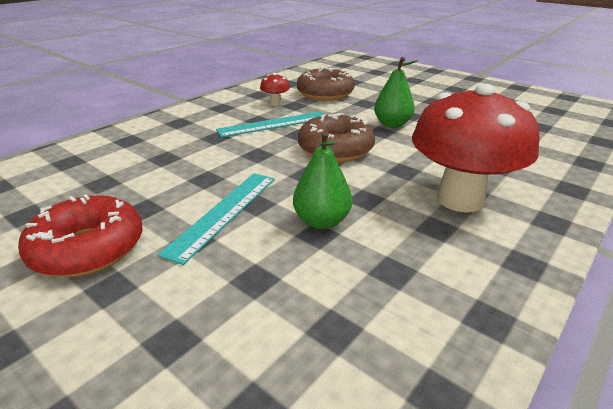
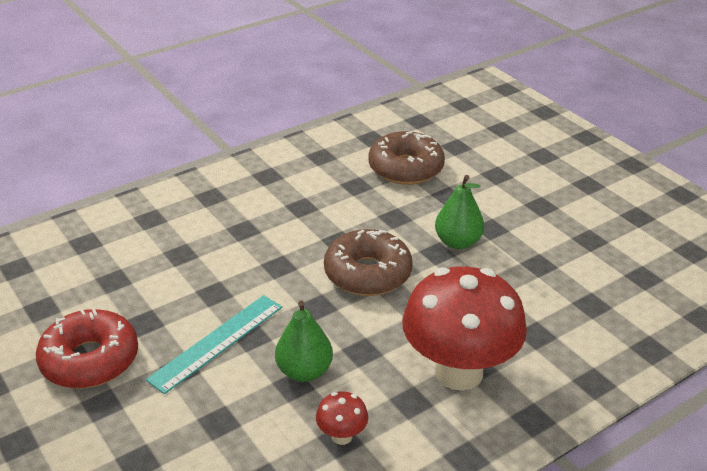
camera: 15 degrees right, 5 degrees up
turquoise ruler [216,112,324,138] -> none
red mushroom [260,73,290,106] -> red mushroom moved to [316,391,368,445]

